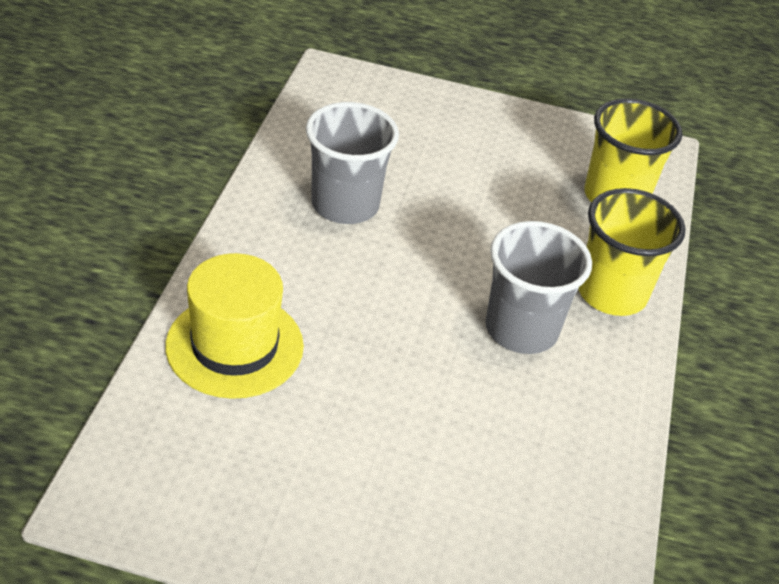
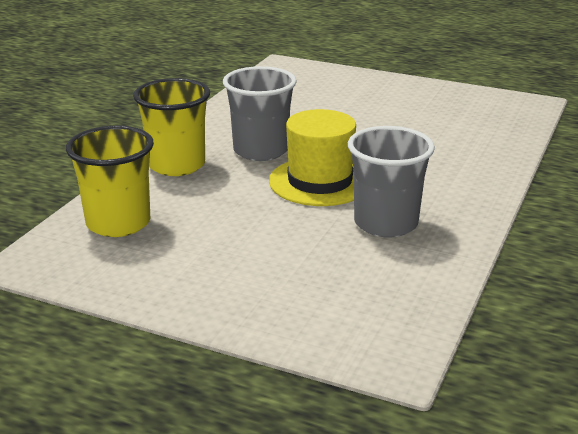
camera: 165 degrees left, 15 degrees down
yellow hat [165,253,304,399] -> yellow hat moved to [269,109,356,206]

